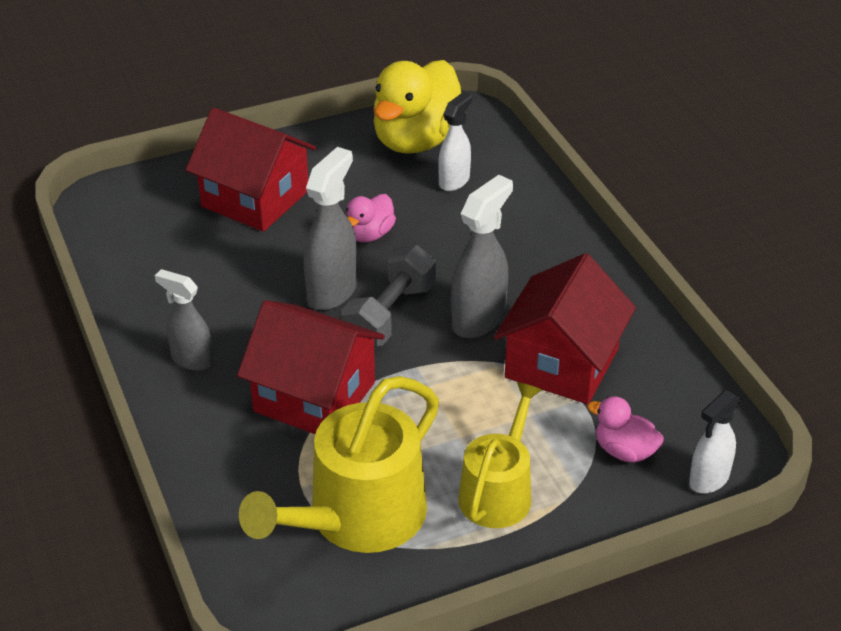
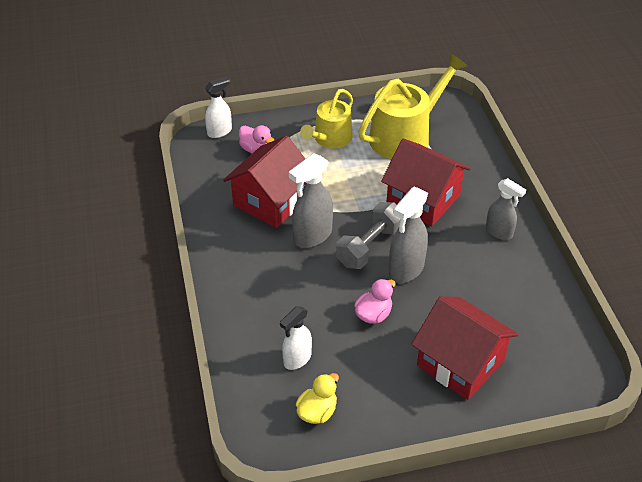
camera: 170 degrees left, 5 degrees up
yellow duck [374,60,466,154] -> yellow duck [296,373,339,424], size x0.48

